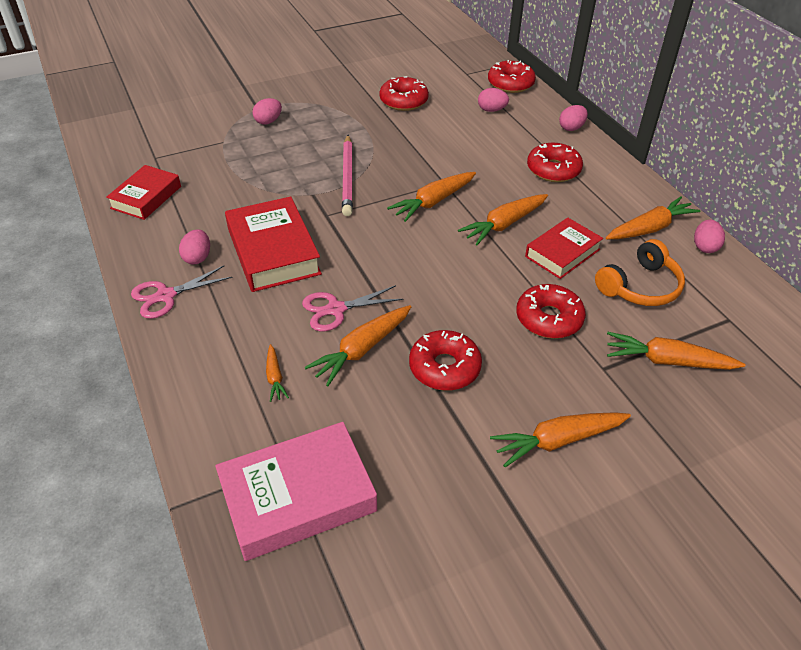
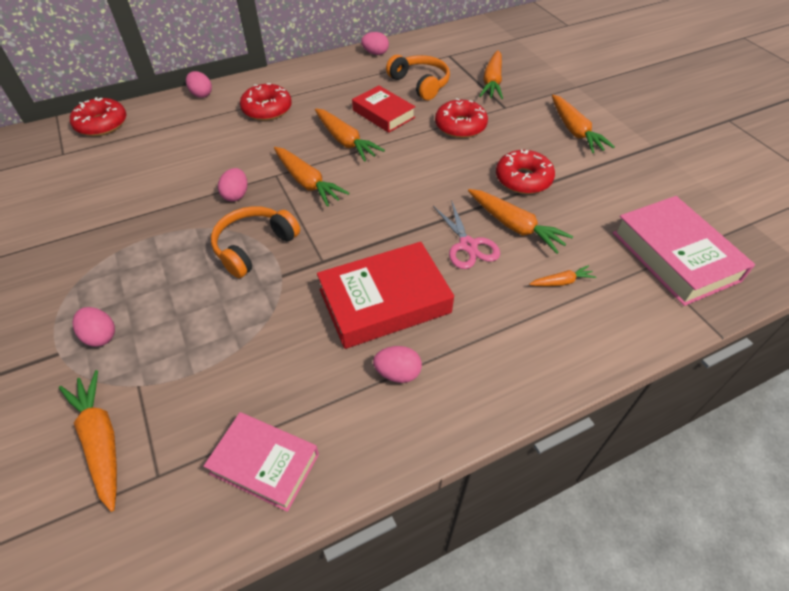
camera: 90 degrees left, 5 degrees up
red book [106,165,181,220] -> pink book [204,412,319,512]
pink scissors [131,266,233,319] -> none
pink pencil [342,135,353,216] -> orange headphones [211,206,300,278]
red donut [379,76,429,111] -> none
pink egg [478,88,509,112] -> pink egg moved to [218,168,248,201]
orange carrot [606,196,701,239] -> orange carrot moved to [59,370,117,512]

